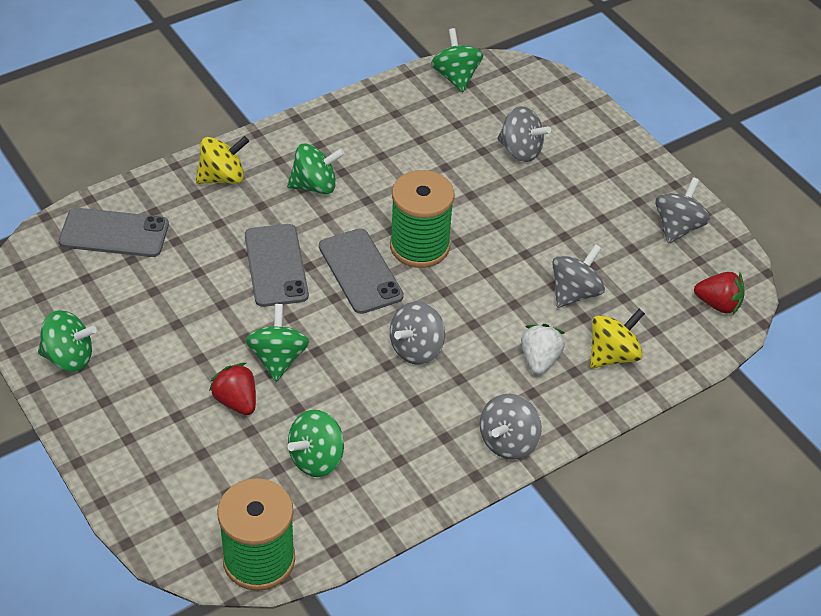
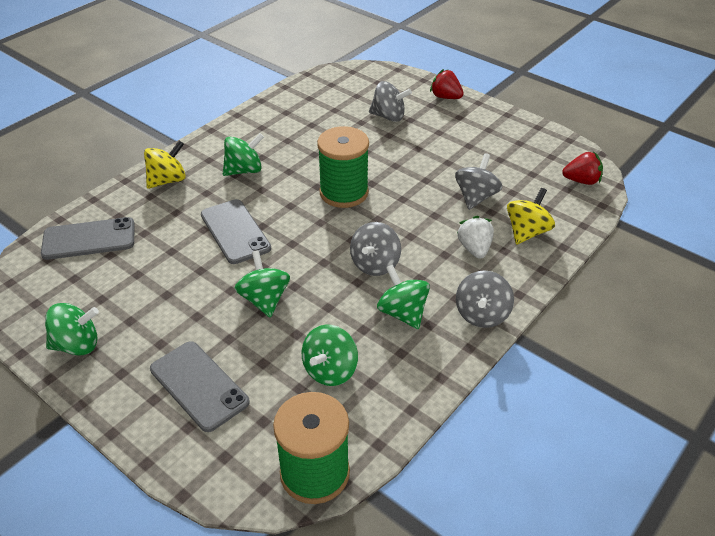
camera: 15 degrees left, 5 degrees down
red strawberry [209,363,256,415] -> red strawberry moved to [430,69,464,99]
grey phone [319,229,404,314] -> grey phone moved to [150,341,250,432]
green spinning top [431,28,484,92] -> green spinning top moved to [377,264,430,329]
grey spinning top [655,177,710,244] -> none

